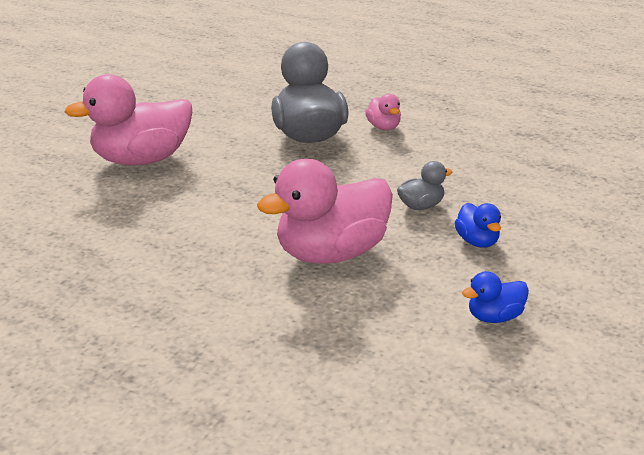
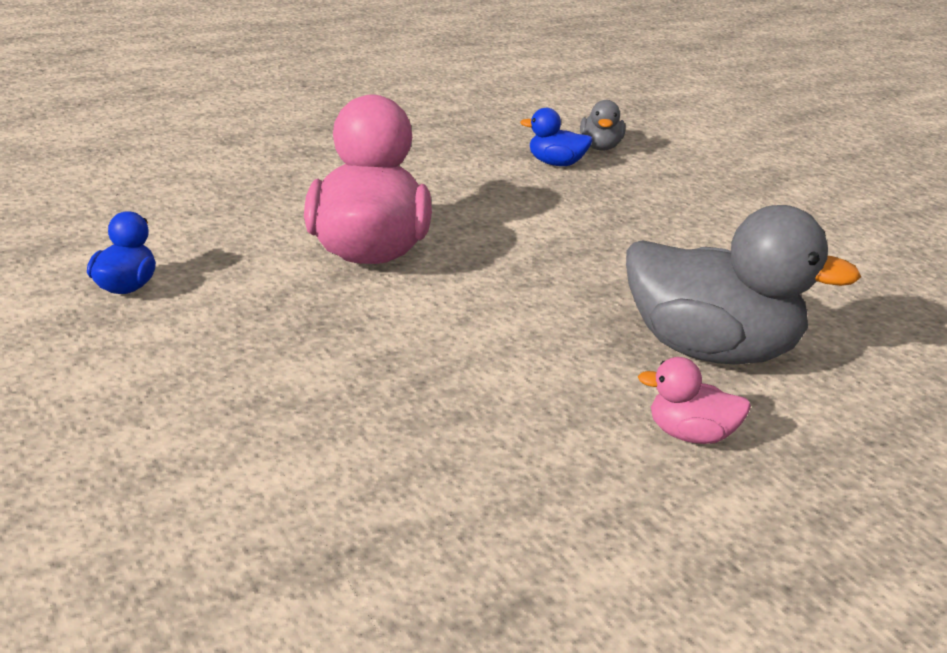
camera: 120 degrees right, 0 degrees up
pink duck [64,74,192,165] -> none
grey duck [397,161,452,210] -> grey duck moved to [580,100,625,151]
blue duck [455,203,501,248] -> blue duck moved to [520,108,593,166]

